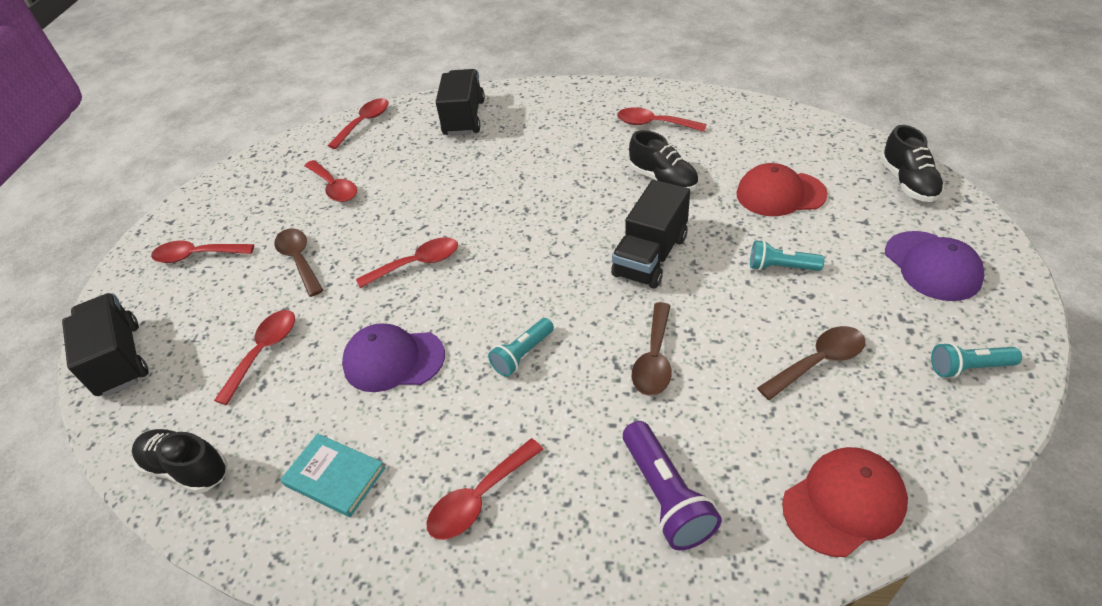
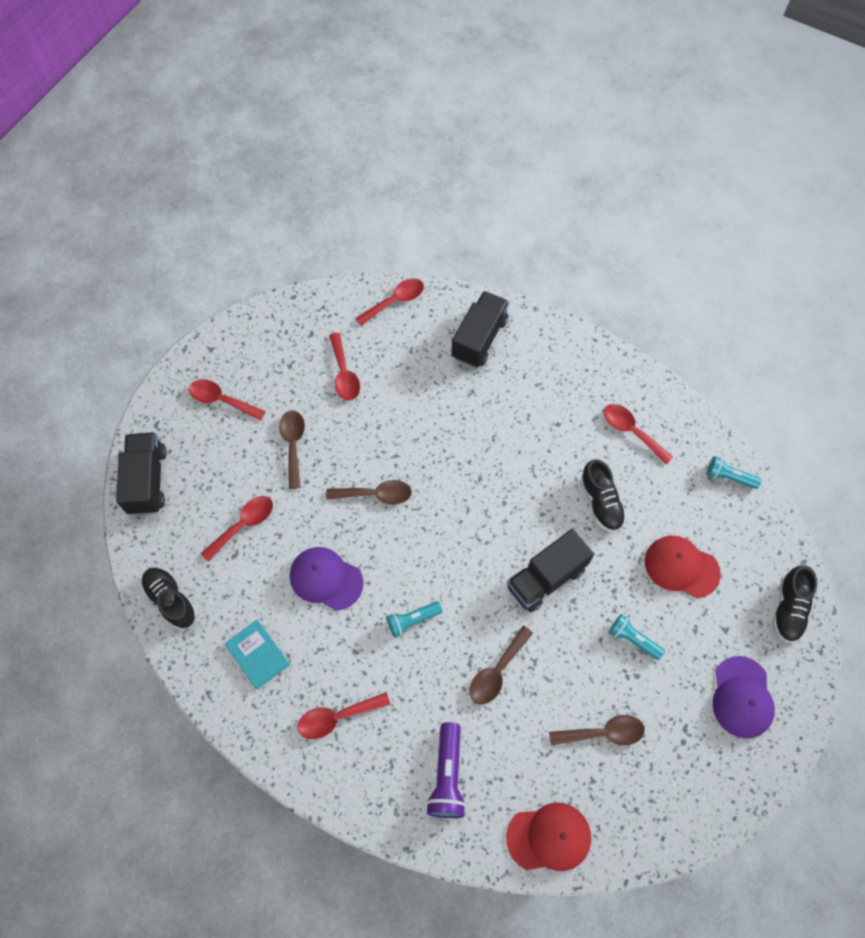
camera: 20 degrees right, 20 degrees up
red spoon [356,237,458,288] -> brown spoon [326,480,412,505]
turquoise flashlight [931,342,1022,378] -> turquoise flashlight moved to [706,456,762,489]

